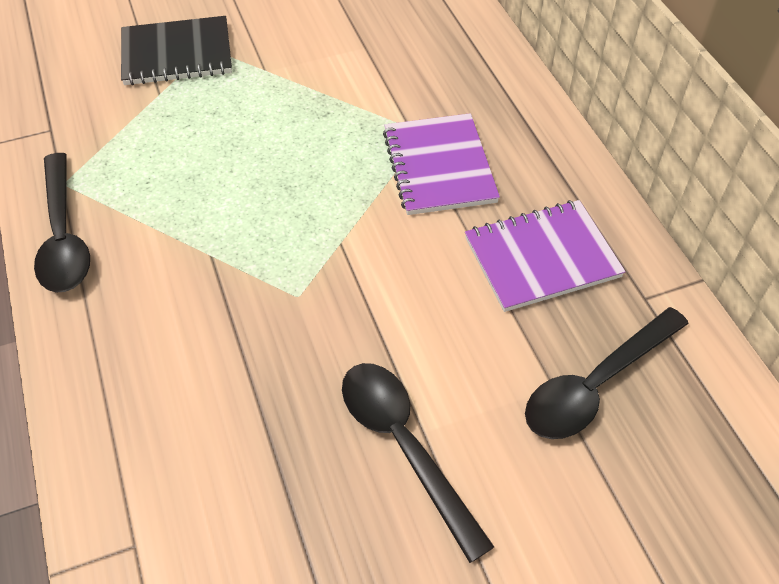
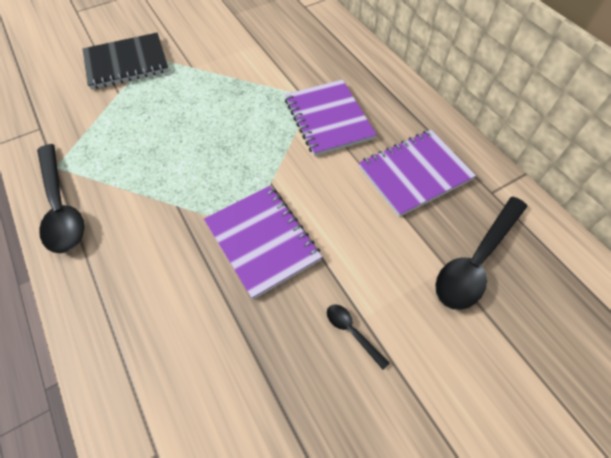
camera: 10 degrees left, 5 degrees up
black spoon [342,363,494,563] -> black spoon [327,304,390,370], size x0.46
none -> purple notebook [204,186,322,300]

